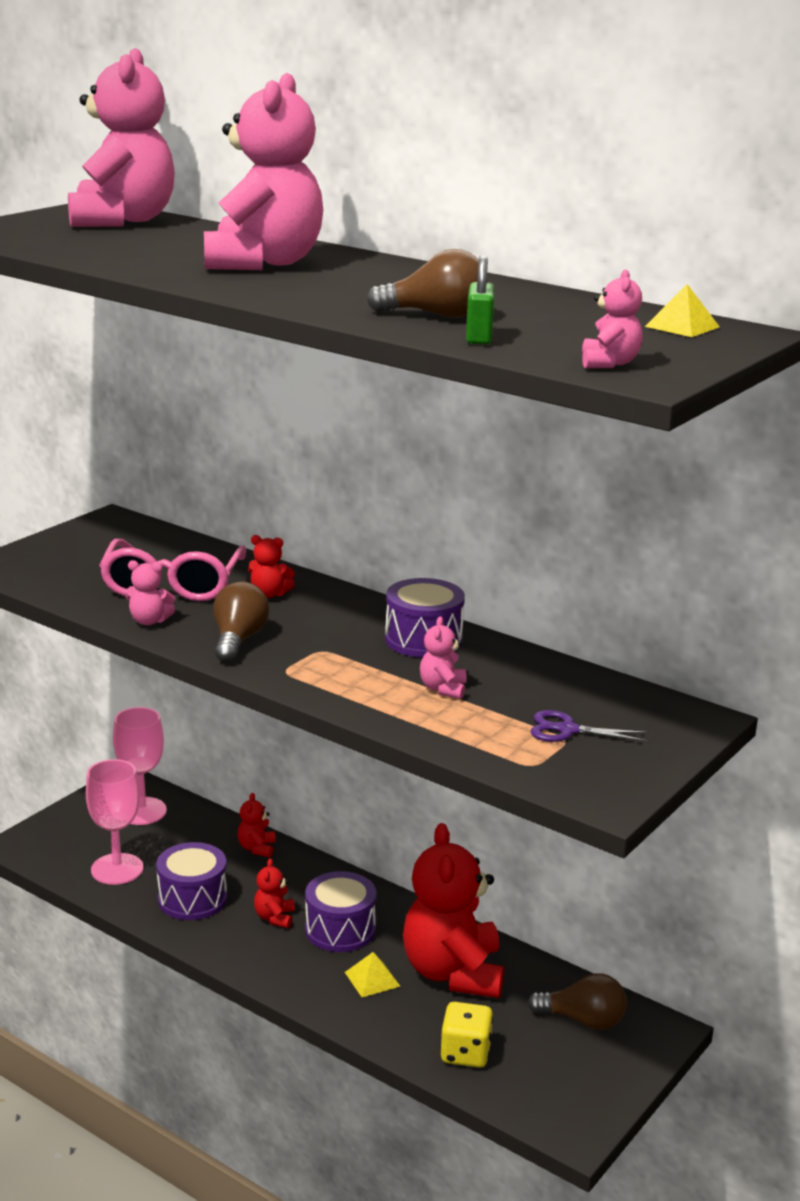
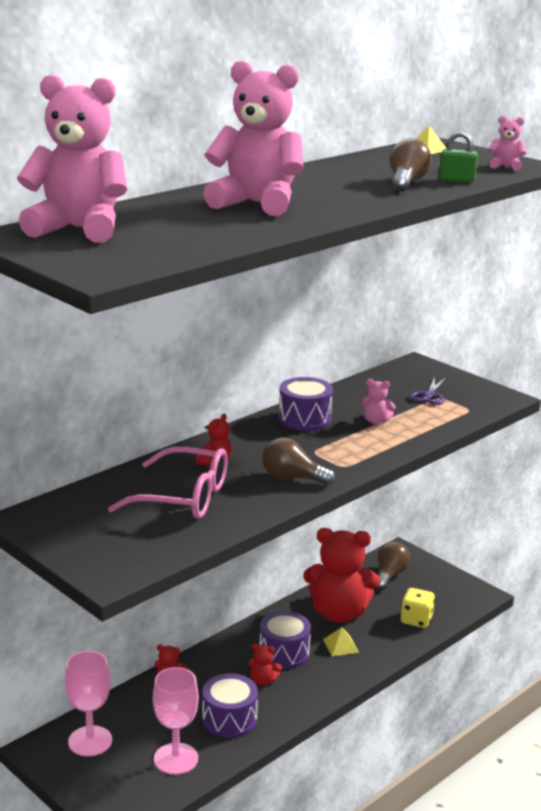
camera: 80 degrees left, 0 degrees up
pink teddy bear [126,560,175,625] -> none

